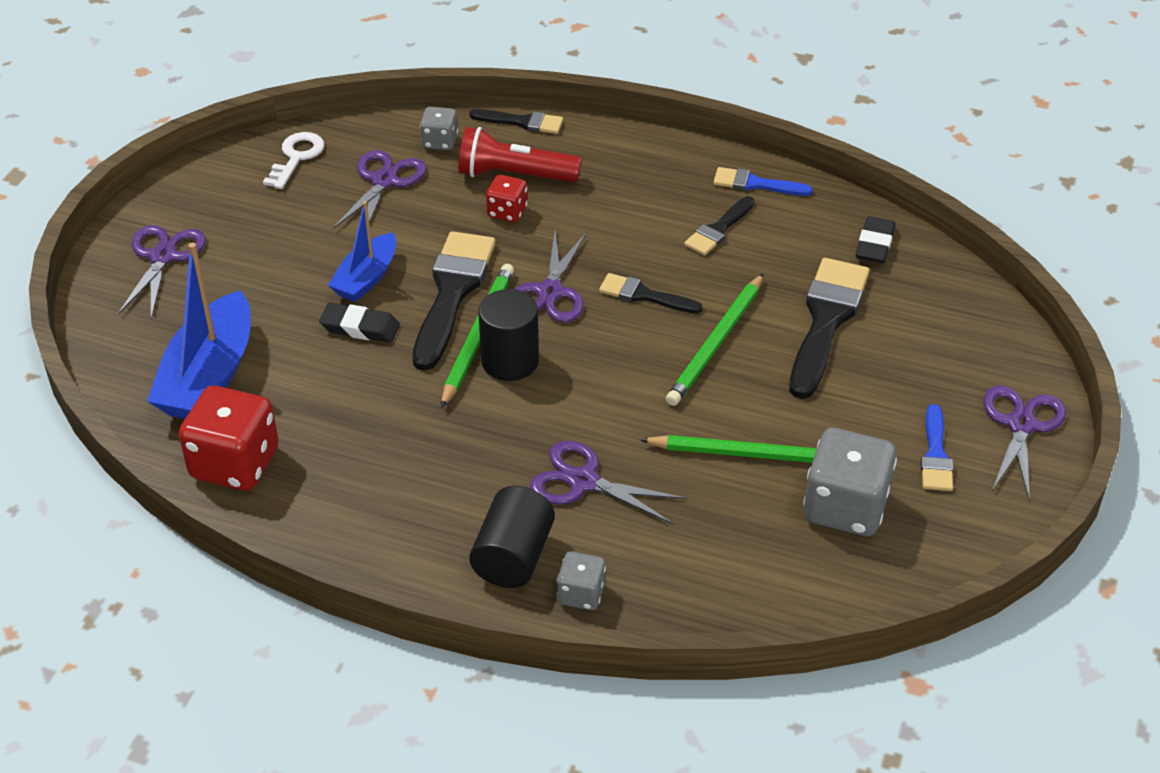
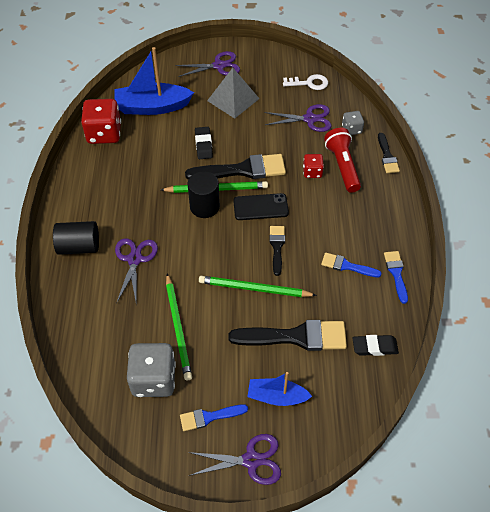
camera: 70 degrees right, 10 degrees up
blue boat [328,201,396,302] -> blue boat moved to [248,372,312,406]
purple scissors [514,232,587,323] -> black phone [233,193,289,220]
grey dice [557,552,606,610] -> none
black brush [684,196,755,255] -> blue brush [321,253,381,277]
none -> grey pyramid [207,68,260,119]

